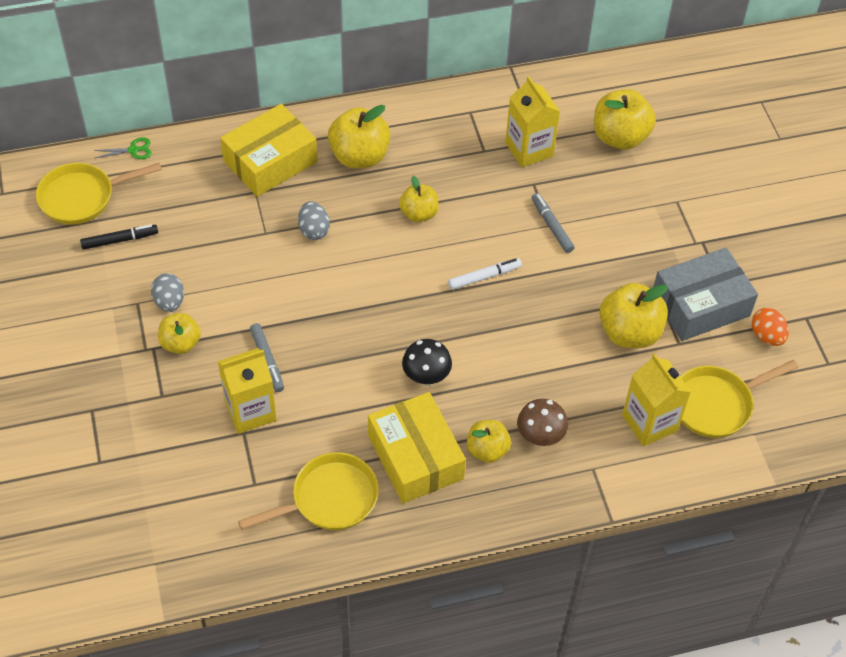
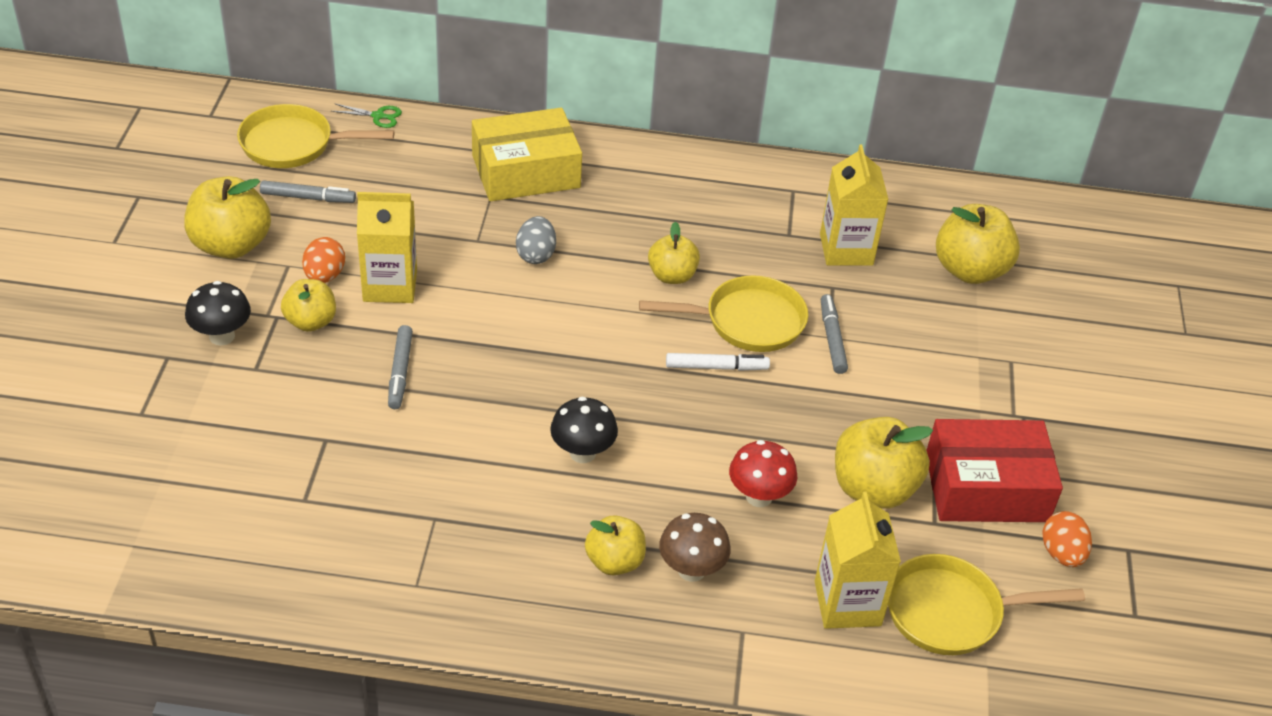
camera: 20 degrees right, 10 degrees down
black marker [80,225,158,250] -> grey marker [260,180,356,203]
grey egg [151,273,184,312] -> orange egg [302,237,345,283]
yellow carton [218,348,277,434] -> yellow carton moved to [357,192,417,303]
yellow pan [238,452,379,530] -> yellow pan moved to [639,275,808,352]
yellow apple [328,105,390,168] -> yellow apple moved to [184,176,271,259]
yellow box [368,392,466,504] -> none
grey box [653,248,758,341] -> red box [926,419,1063,522]
none -> black mushroom [185,281,251,345]
none -> red mushroom [729,440,797,507]

